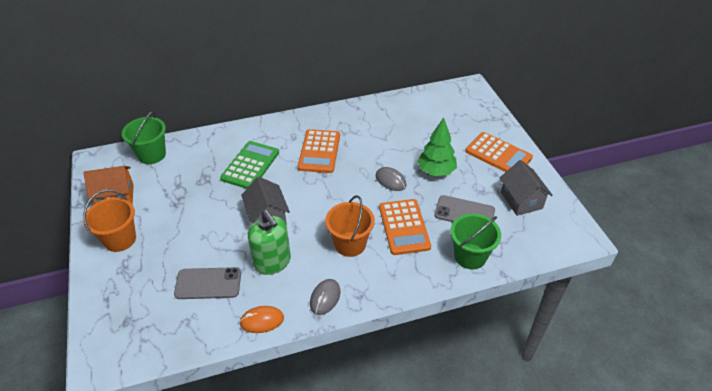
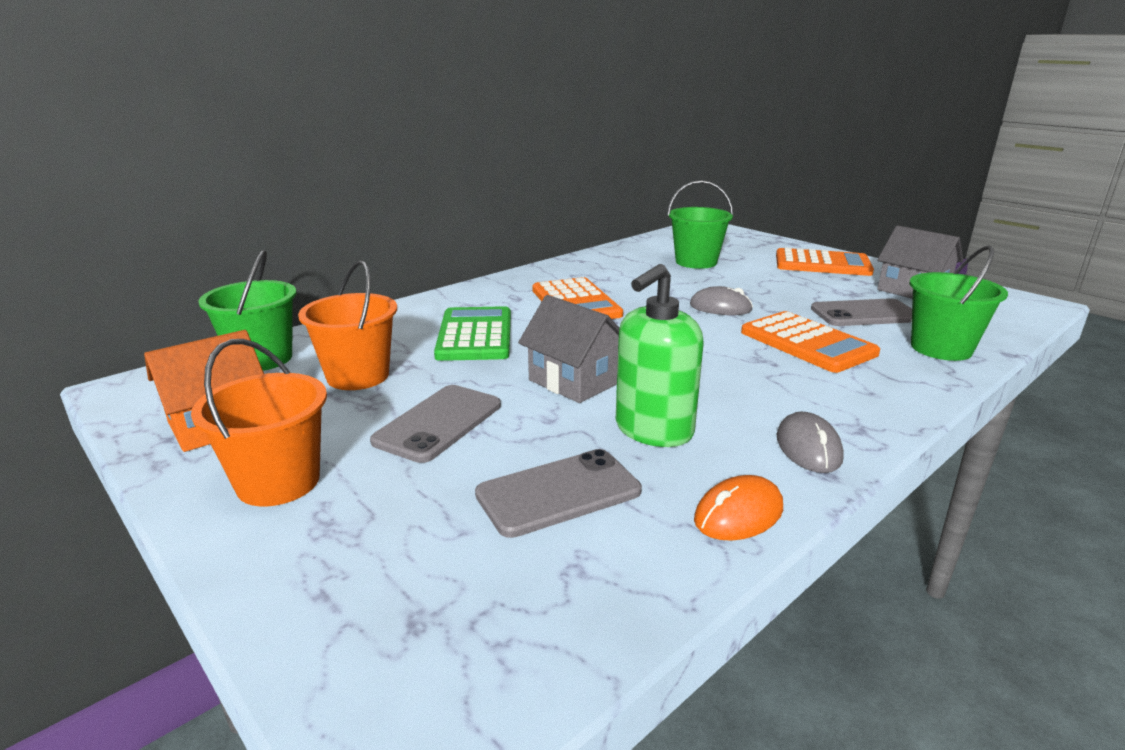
camera: 25 degrees left, 20 degrees down
green soap dispenser [248,210,291,275] -> green soap dispenser turned 105 degrees clockwise [616,264,704,447]
orange bucket [325,195,375,257] -> orange bucket moved to [298,260,397,390]
green tree [417,117,457,176] -> none
none -> grey phone [370,385,501,463]
none -> green bucket [667,180,734,269]

